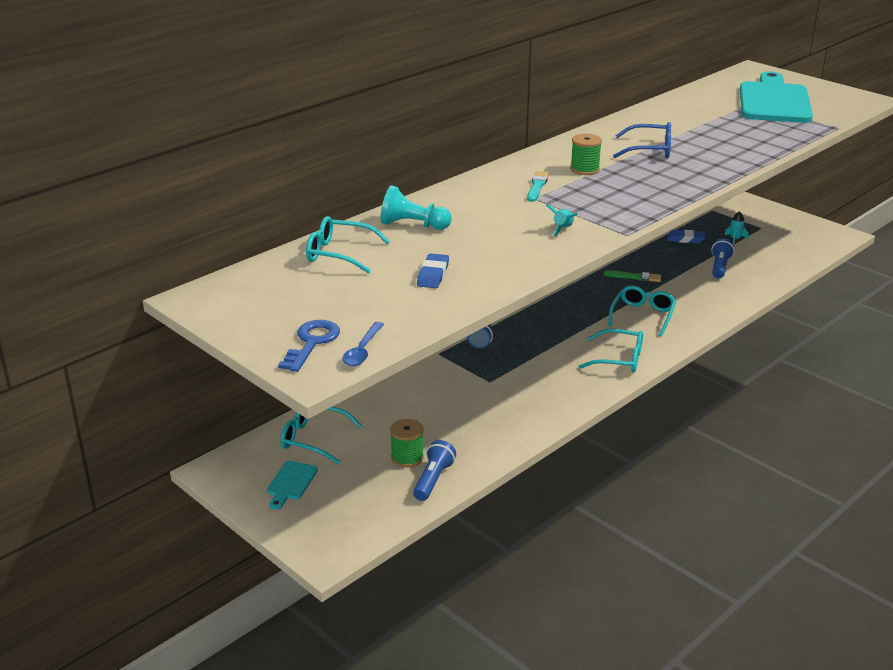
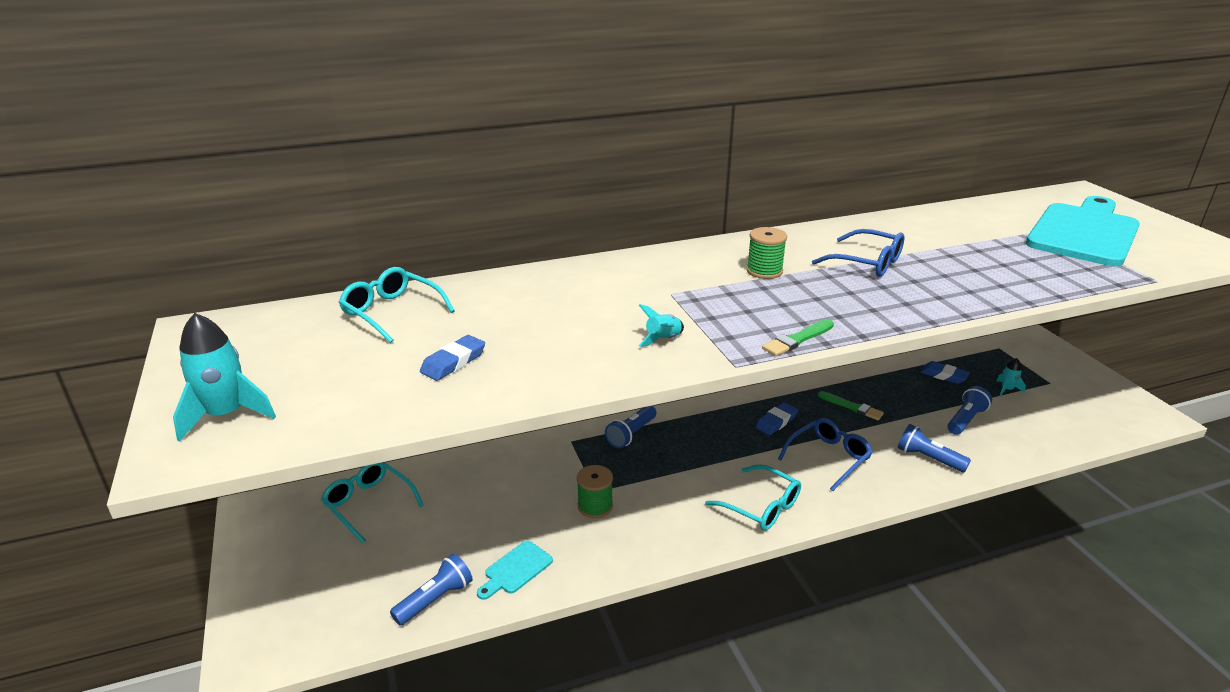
camera: 25 degrees right, 0 degrees up
turquoise cutting board [267,461,318,510] -> turquoise cutting board moved to [477,541,553,600]
blue key [278,320,340,372] -> turquoise rocket [173,313,276,442]
blue spoon [342,322,384,366] -> none
turquoise pawn [380,185,452,230] -> none
green spool [390,419,424,468] -> green spool moved to [577,465,613,518]
turquoise brush [527,171,549,202] -> none
turquoise glasses [608,285,676,337] -> blue glasses [778,418,873,491]
none -> blue eraser [755,402,798,435]
none -> green brush [762,319,834,356]
none -> blue flashlight [898,424,971,472]

